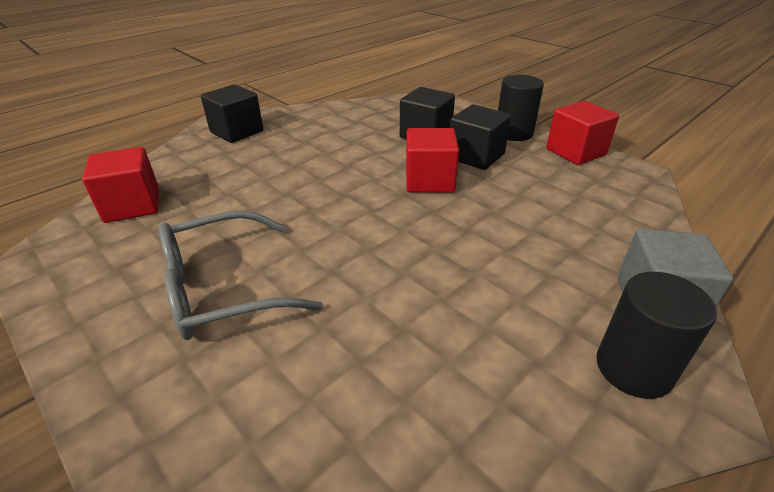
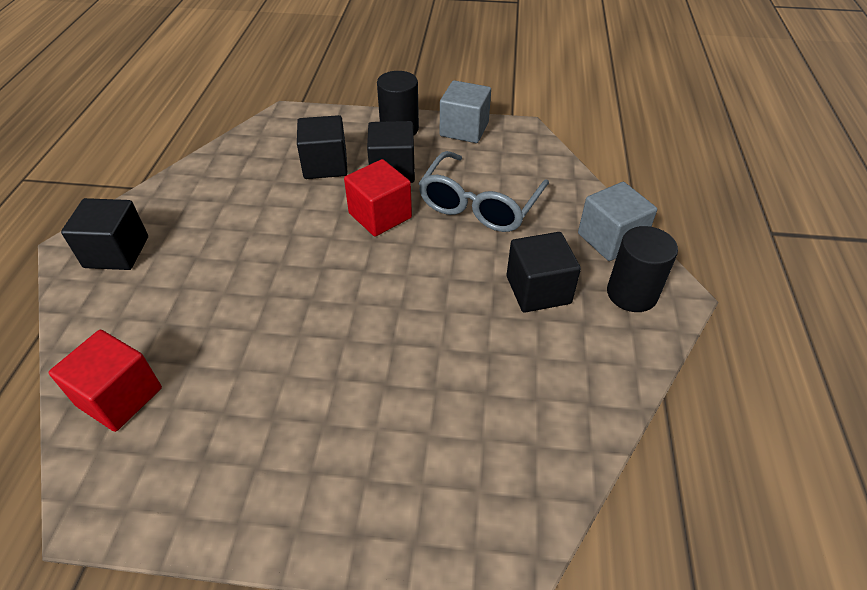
camera: 40 degrees left, 10 degrees up
grey glasses [159,210,323,340] -> grey glasses moved to [418,151,549,232]
red cube [546,101,619,165] -> grey cube [440,80,491,143]
none -> black cube [507,232,581,313]

